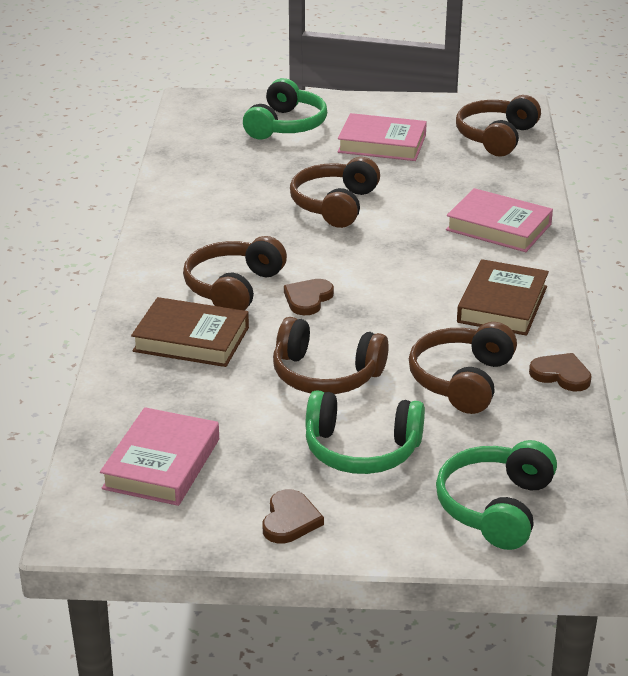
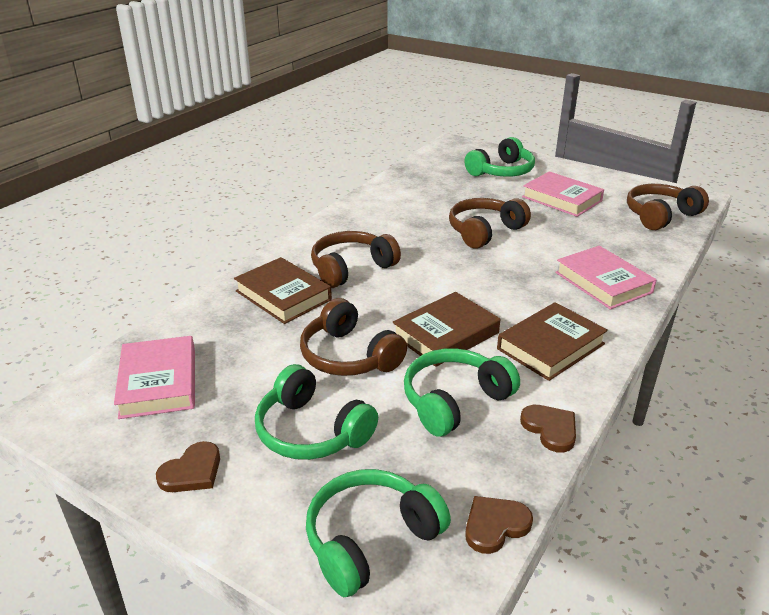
camera: 30 degrees right, 0 degrees up
pink book [100,407,219,506] -> pink book turned 60 degrees counterclockwise [114,336,195,419]
brown heart [284,279,334,315] -> brown heart moved to [465,496,533,554]
brown headphones [409,322,517,414] -> green headphones [404,348,520,437]
none -> brown book [393,292,500,367]

